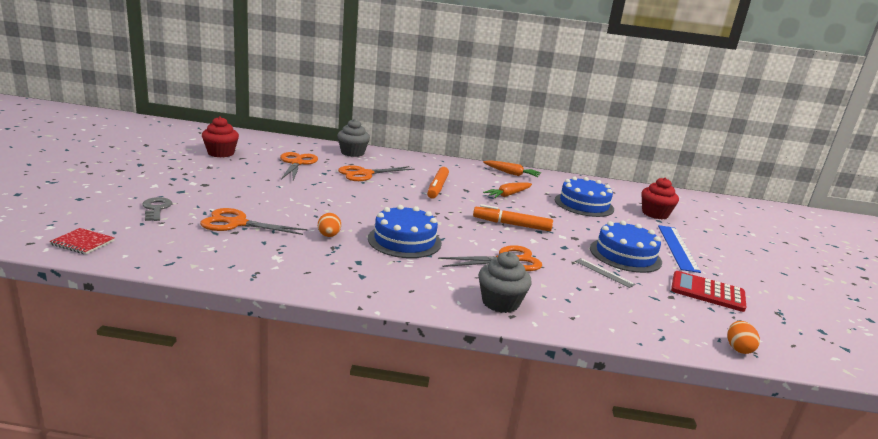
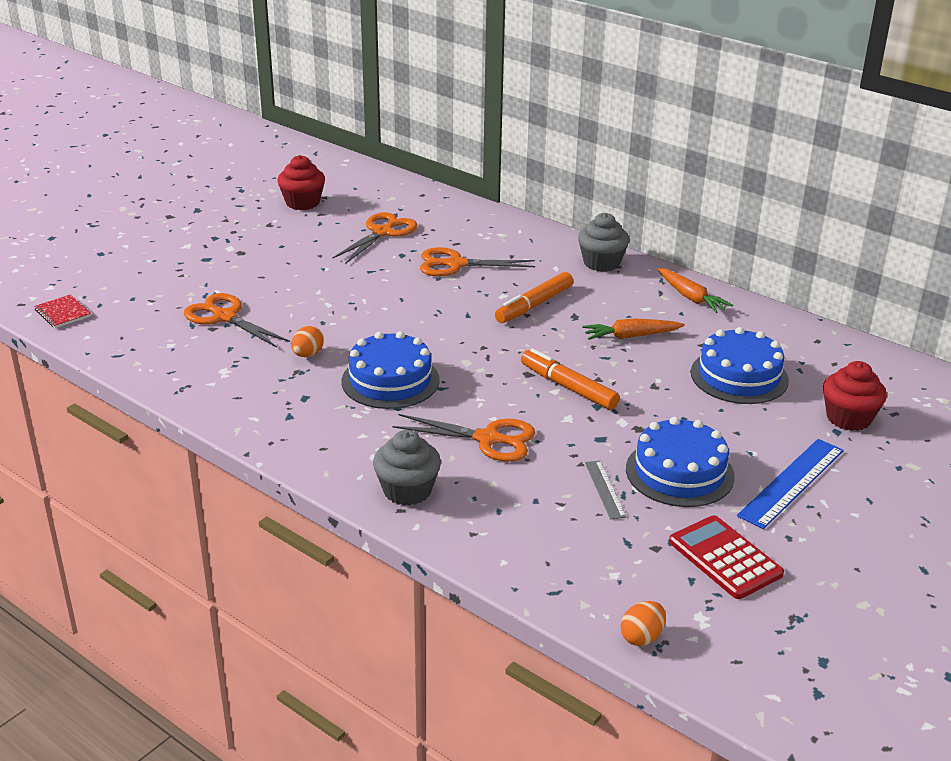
camera: 35 degrees right, 10 degrees up
grey key [142,197,172,221] -> none
grey cupcake [337,119,370,157] -> grey cupcake moved to [578,213,629,272]

